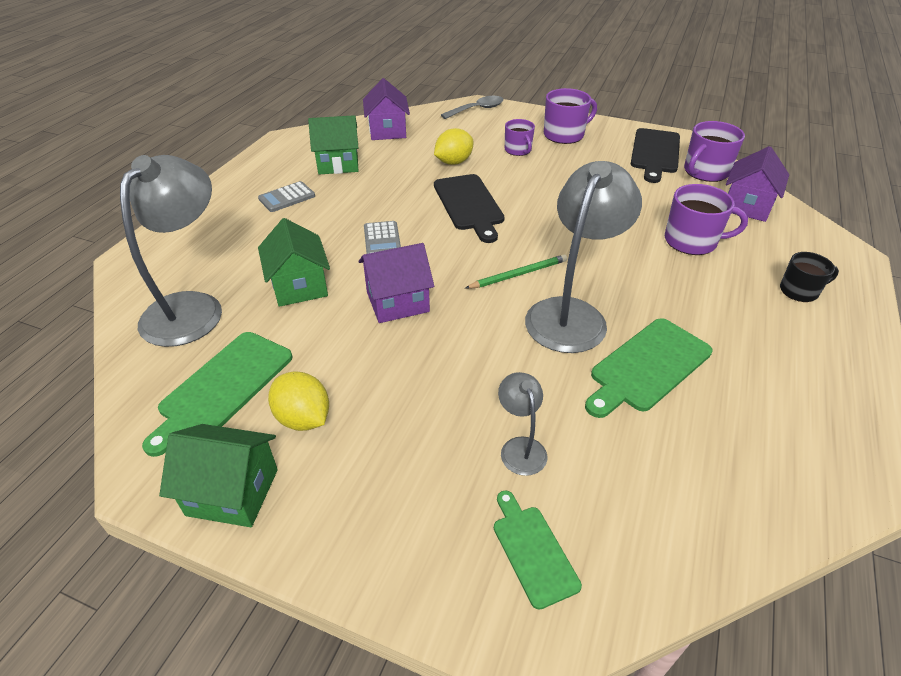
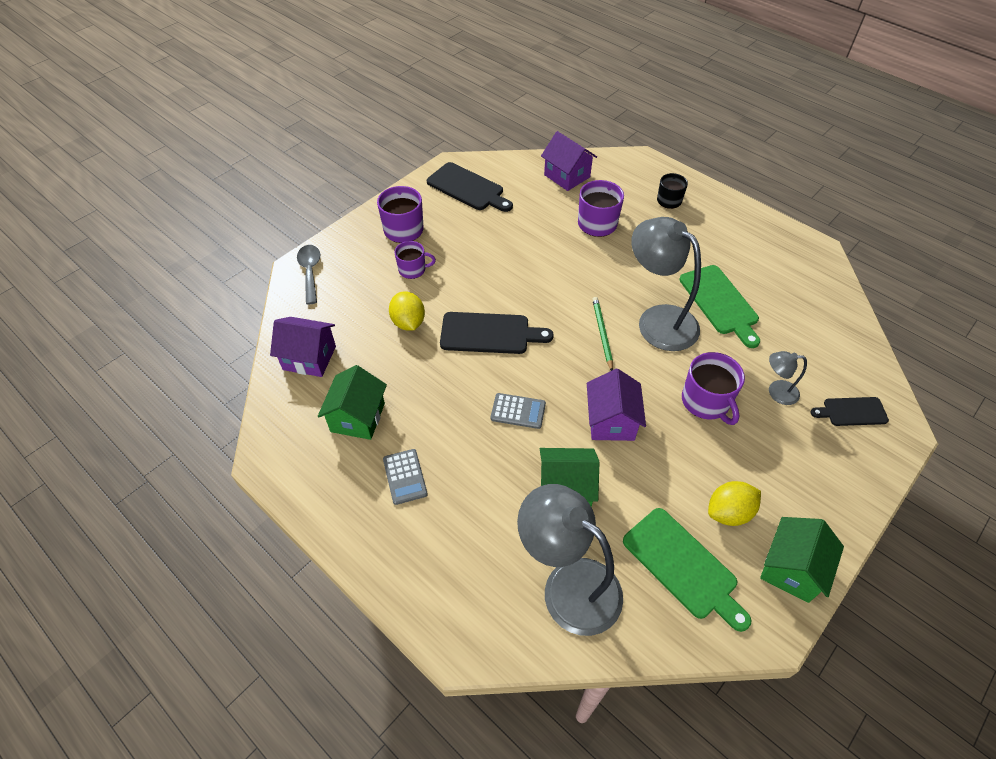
camera: 70 degrees left, 10 degrees up
green cutting board [494,490,582,610] -> black cutting board [810,397,889,426]
purple mug [684,121,745,182] -> purple mug moved to [682,352,745,425]

